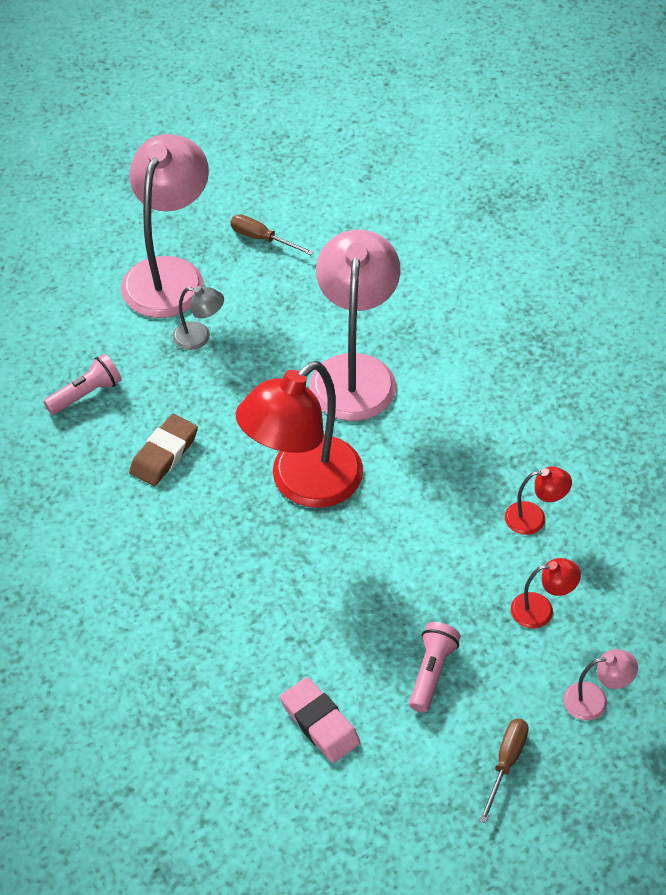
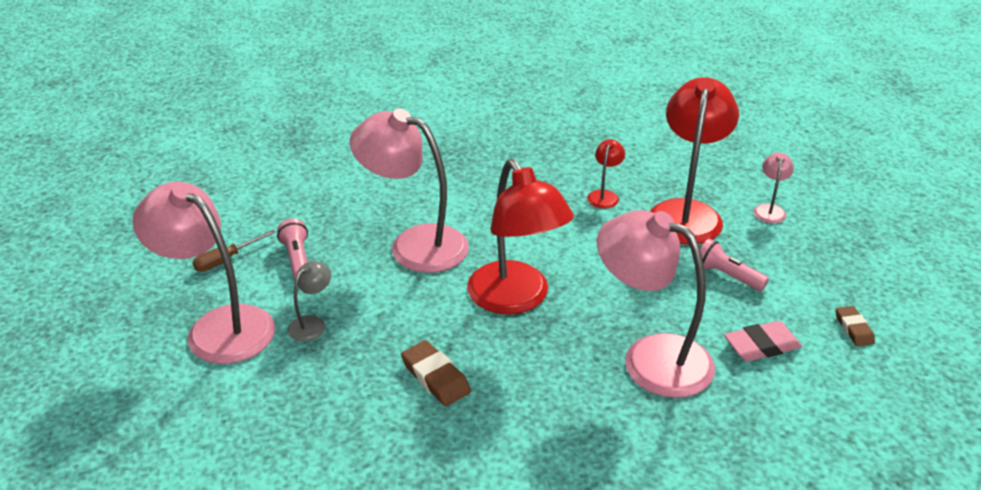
camera: 70 degrees left, 15 degrees down
pink flashlight [43,354,122,415] -> pink flashlight moved to [277,218,308,279]
brown screwdriver [479,719,529,823] -> none
red lamp [511,558,581,628] -> red lamp [650,77,739,244], size x2.28
none -> pink lamp [597,210,715,398]
none -> brown eraser [836,306,875,346]

